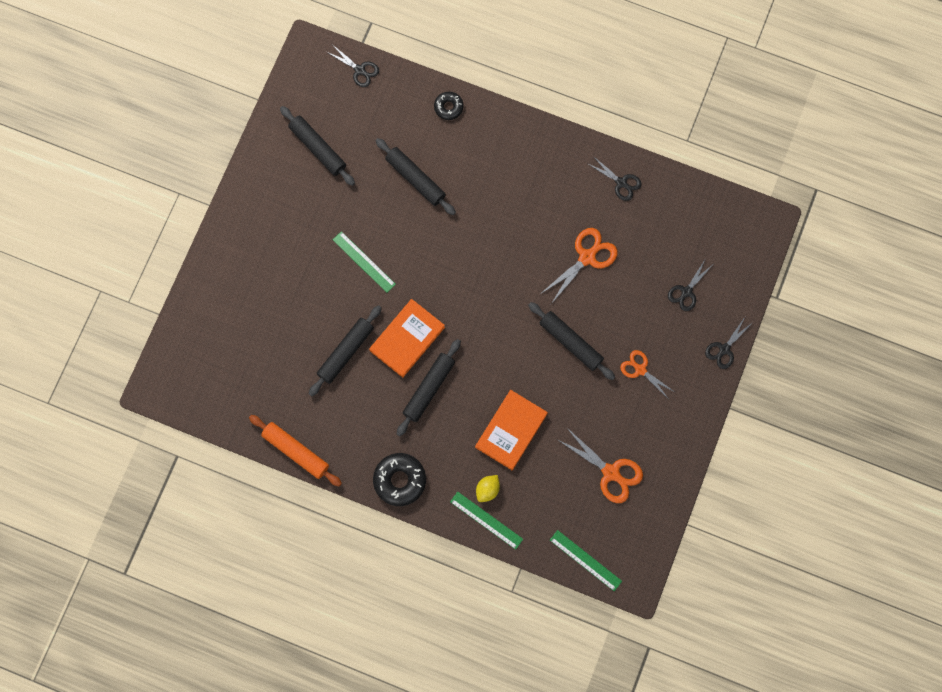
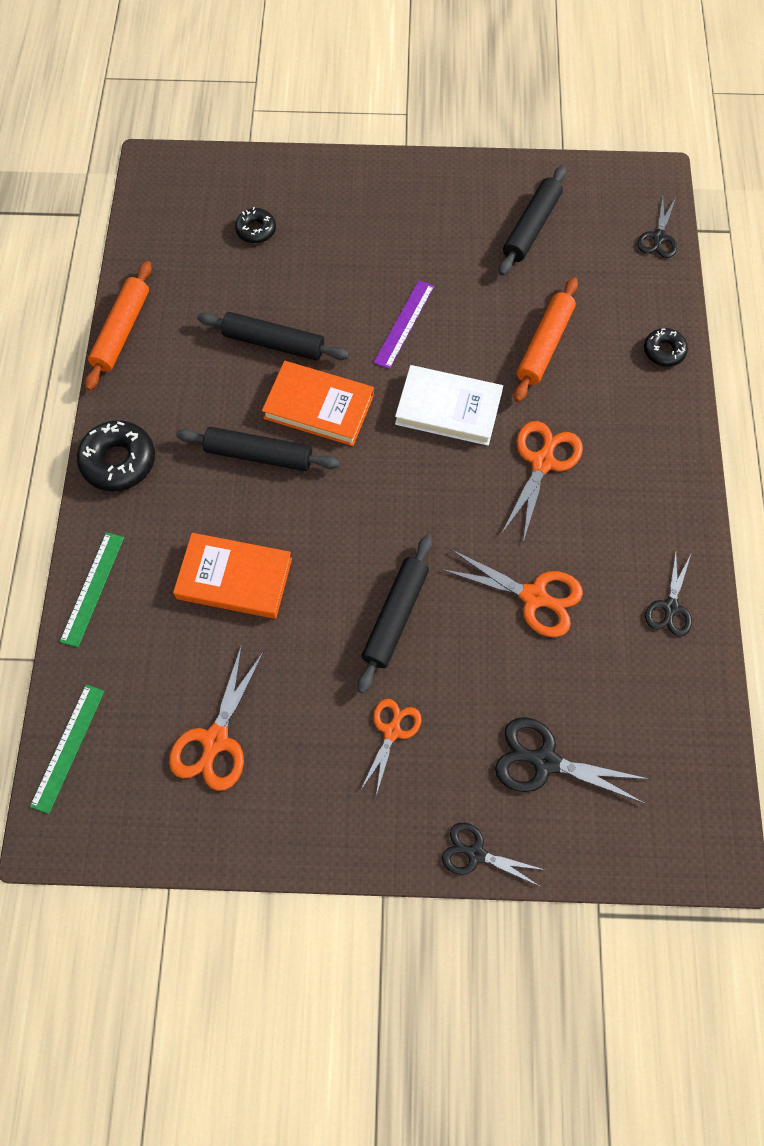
camera: 70 degrees right, 10 degrees down
green ruler [333,231,396,293] -> purple ruler [373,280,434,369]
black rolling pin [376,138,456,215] -> orange rolling pin [514,277,578,402]
yellow lemon [476,475,500,502] -> none
black scissors [668,258,712,311] -> black scissors [495,717,648,803], size x1.53
none -> black donut [235,207,276,243]
none -> white book [395,365,503,446]
none -> orange scissors [502,421,583,542]

